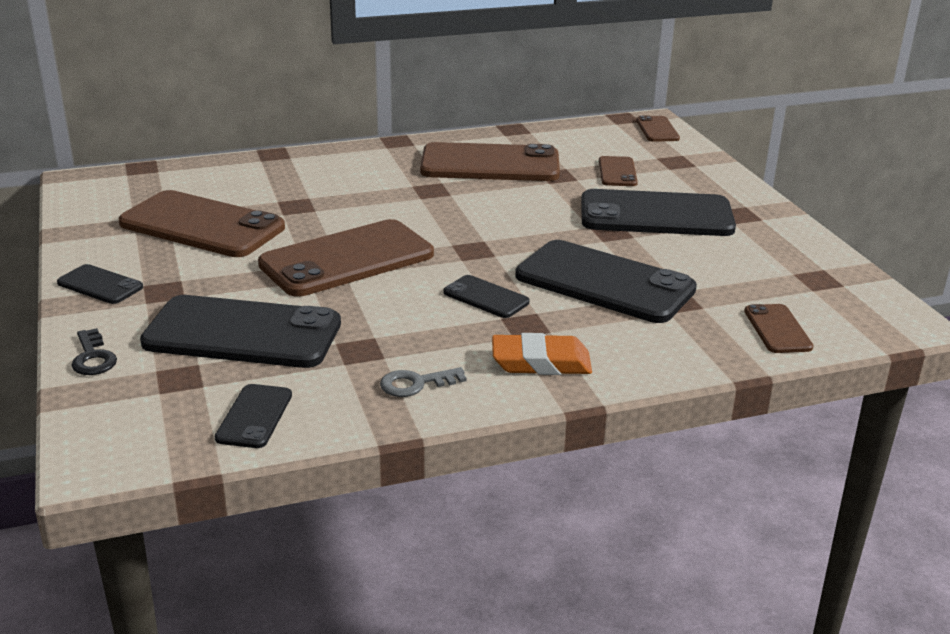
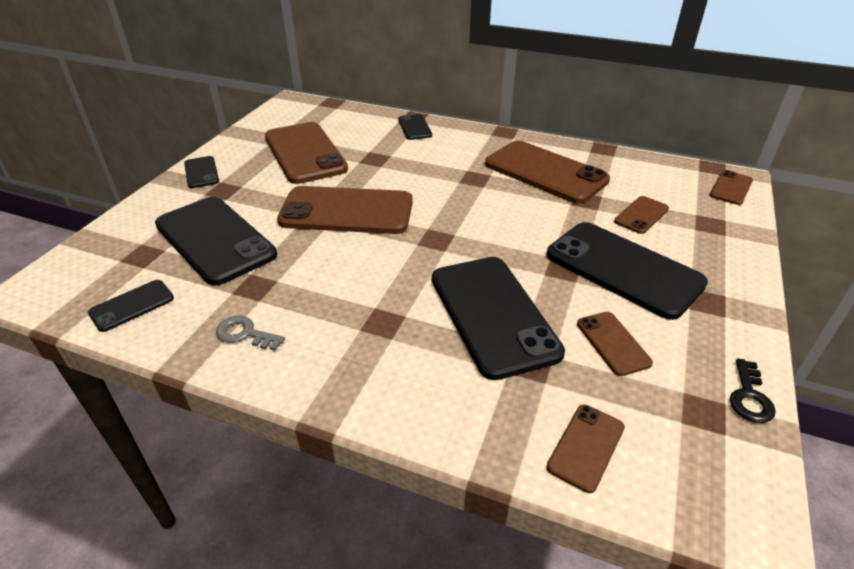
camera: 40 degrees right, 10 degrees up
black key [71,328,117,375] -> black key moved to [730,358,776,423]
black phone [443,275,529,318] -> black phone moved to [398,114,432,140]
orange eraser [492,333,592,375] -> none
none -> brown phone [577,312,653,376]

